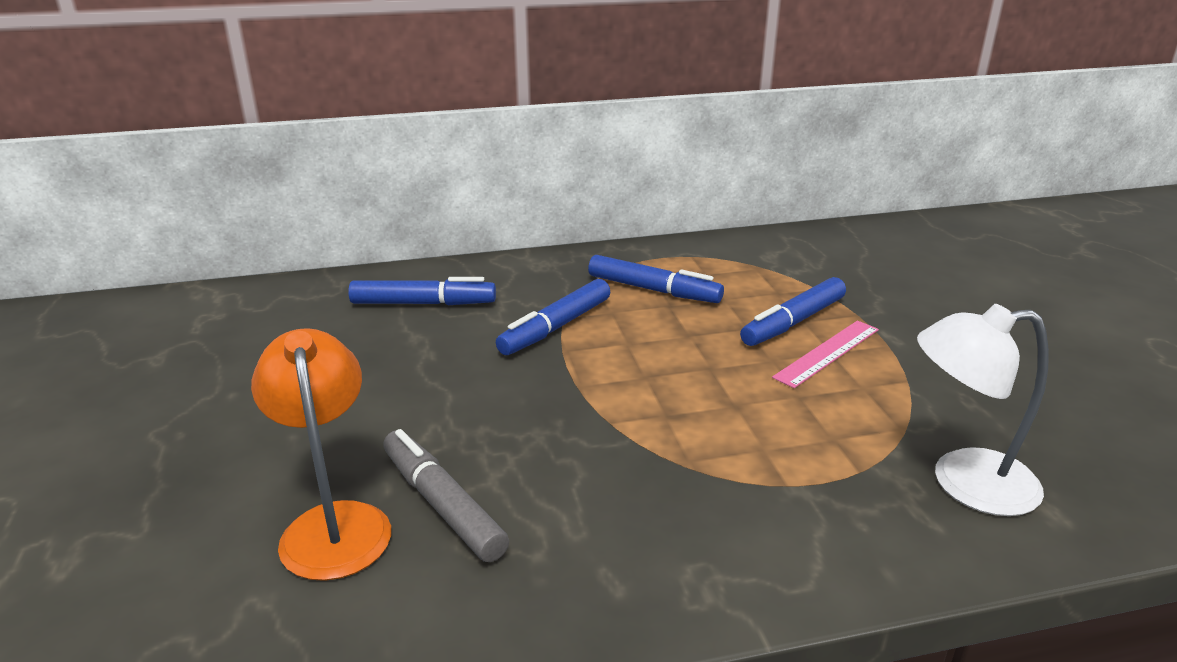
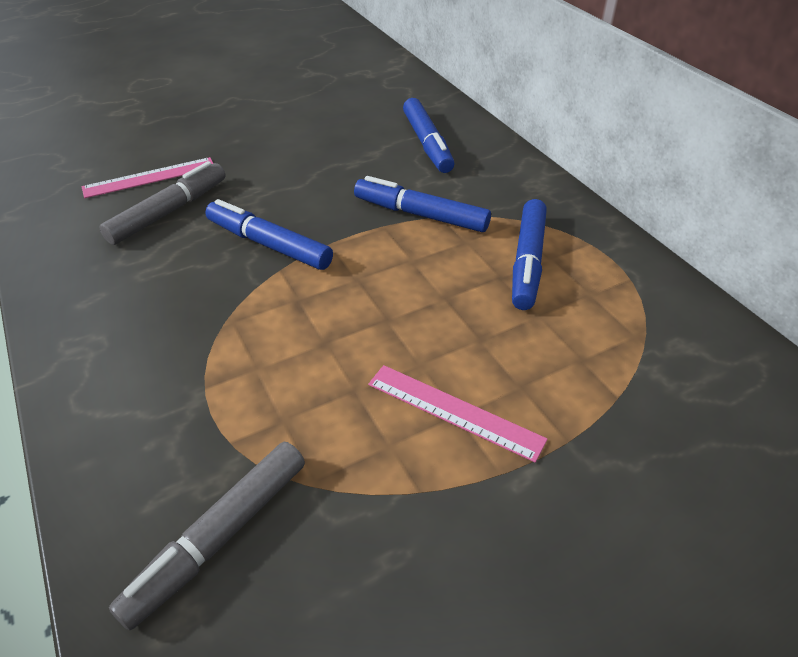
camera: 75 degrees right, 15 degrees up
orange lamp [251,328,391,581] -> pink ruler [82,157,214,198]
blue marker [740,277,846,346] -> blue marker moved to [205,199,333,270]
white lamp [917,304,1049,516] -> grey marker [109,442,305,630]

